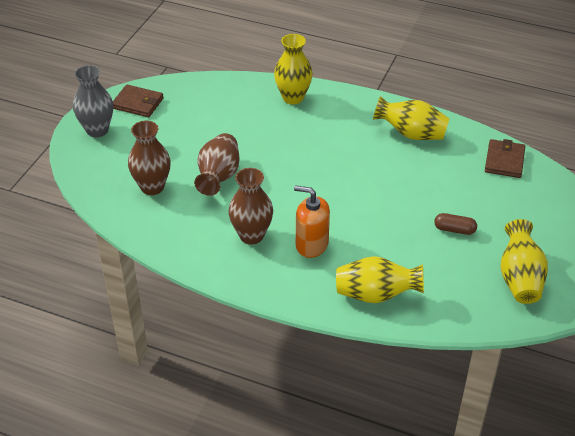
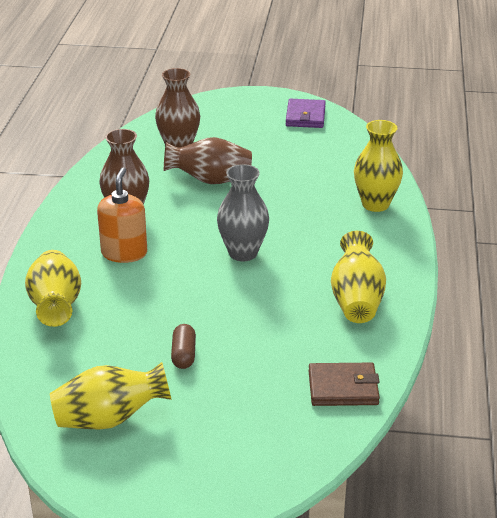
camera: 75 degrees right, 10 degrees down
grey vase [73,65,113,137] -> grey vase moved to [217,164,269,261]
brown wallet [113,85,164,117] -> purple wallet [286,99,326,128]

